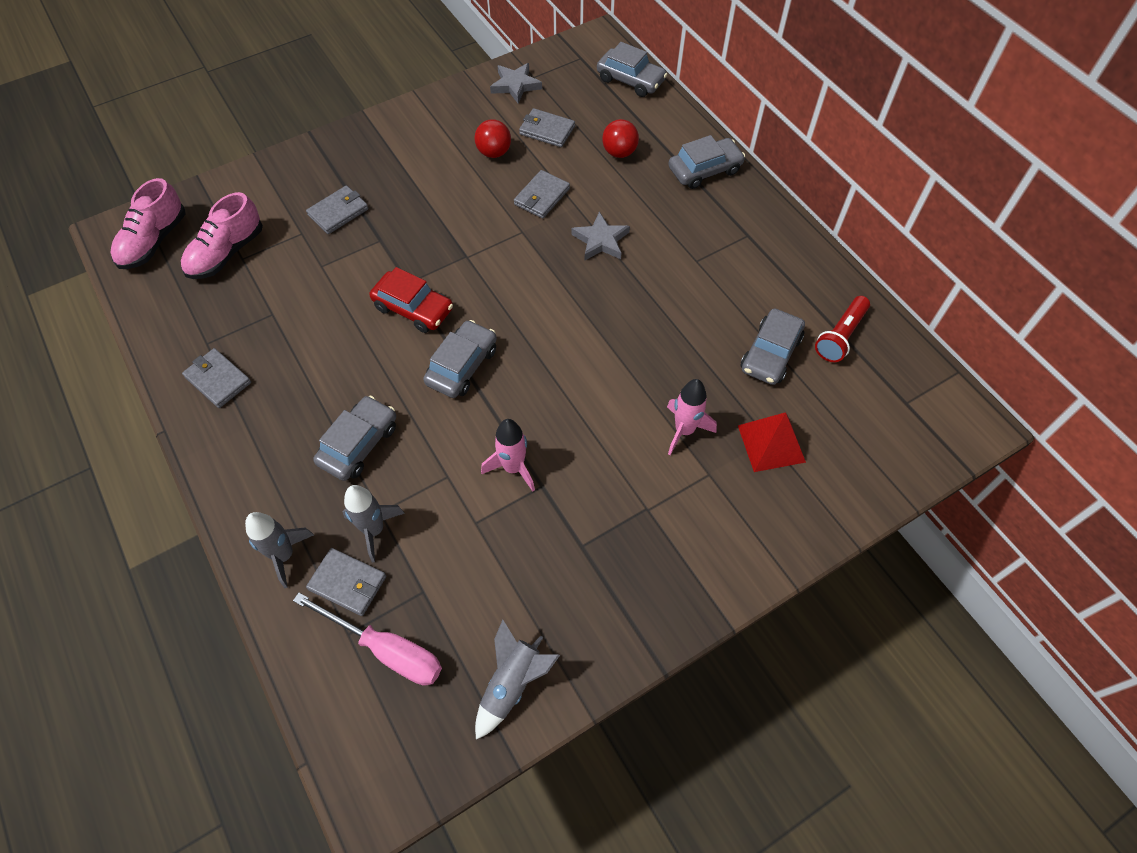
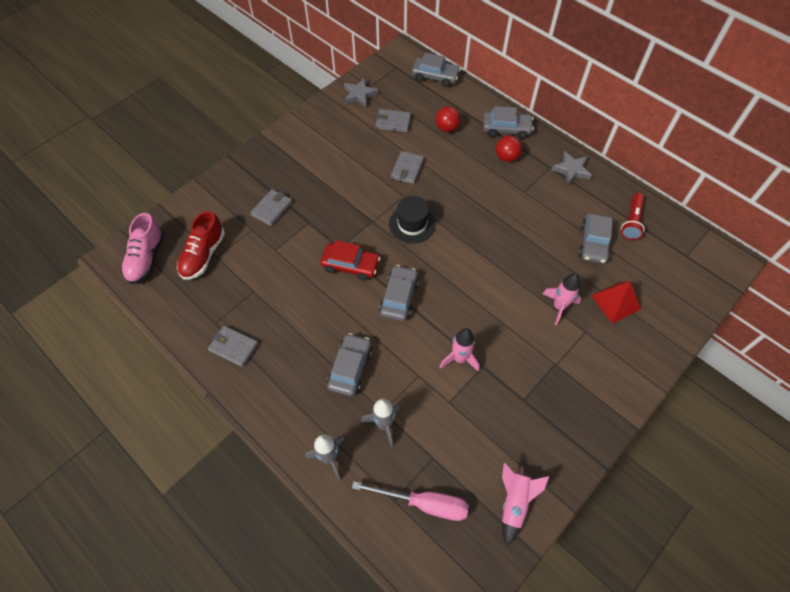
camera: 15 degrees left, 0 degrees up
pink shoe [181,192,263,279] -> red shoe [177,211,225,280]
grey wallet [306,548,386,616] -> none
red ball [475,119,511,158] -> red ball moved to [496,135,522,162]
grey rocket [475,620,560,739] -> pink rocket [502,463,550,547]
grey star [571,211,630,260] -> grey star moved to [551,151,592,185]
grey car [669,135,745,189] -> grey car turned 45 degrees clockwise [483,106,534,139]
none -> black hat [389,196,436,244]

